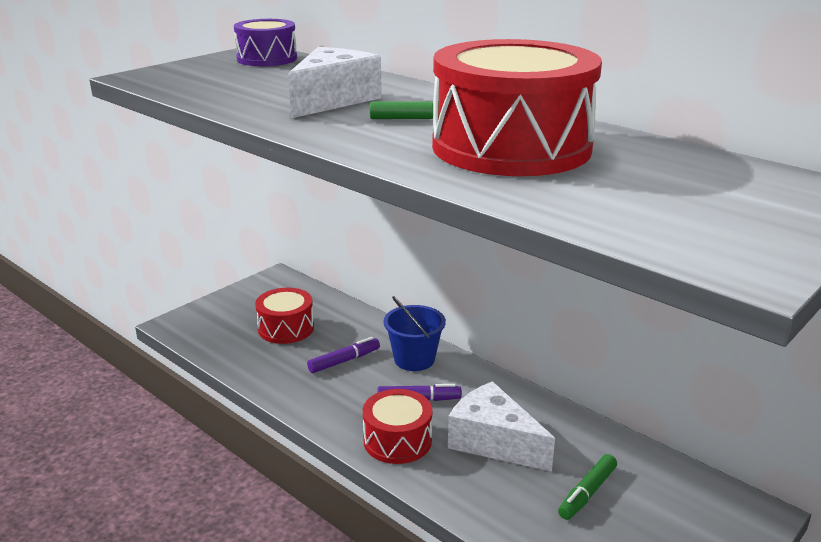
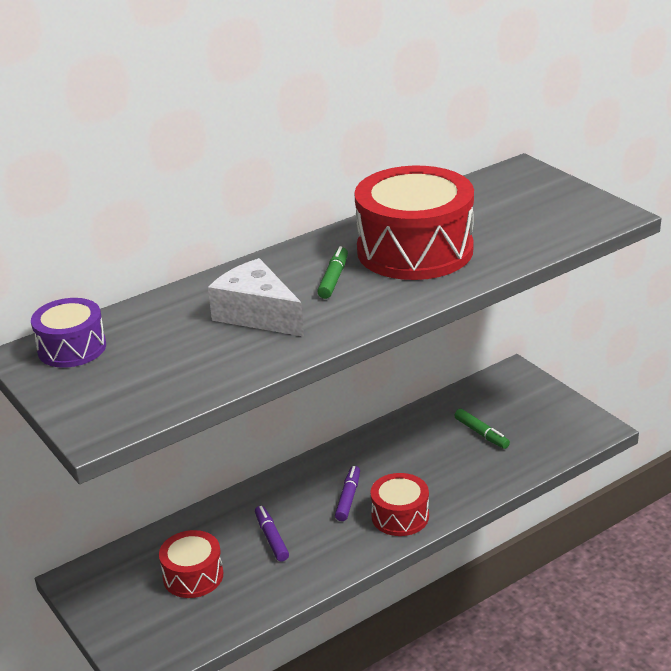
camera: 75 degrees left, 5 degrees up
blue bucket [384,296,446,371] -> none
white cheese [448,381,555,472] -> none

